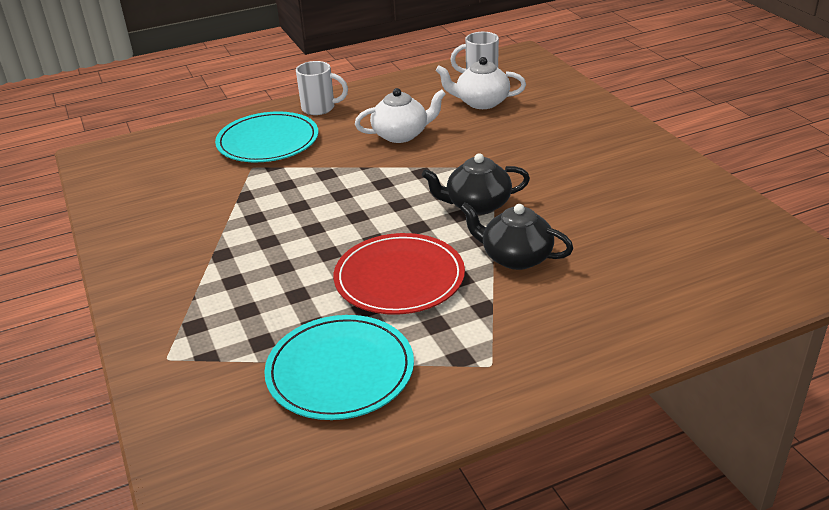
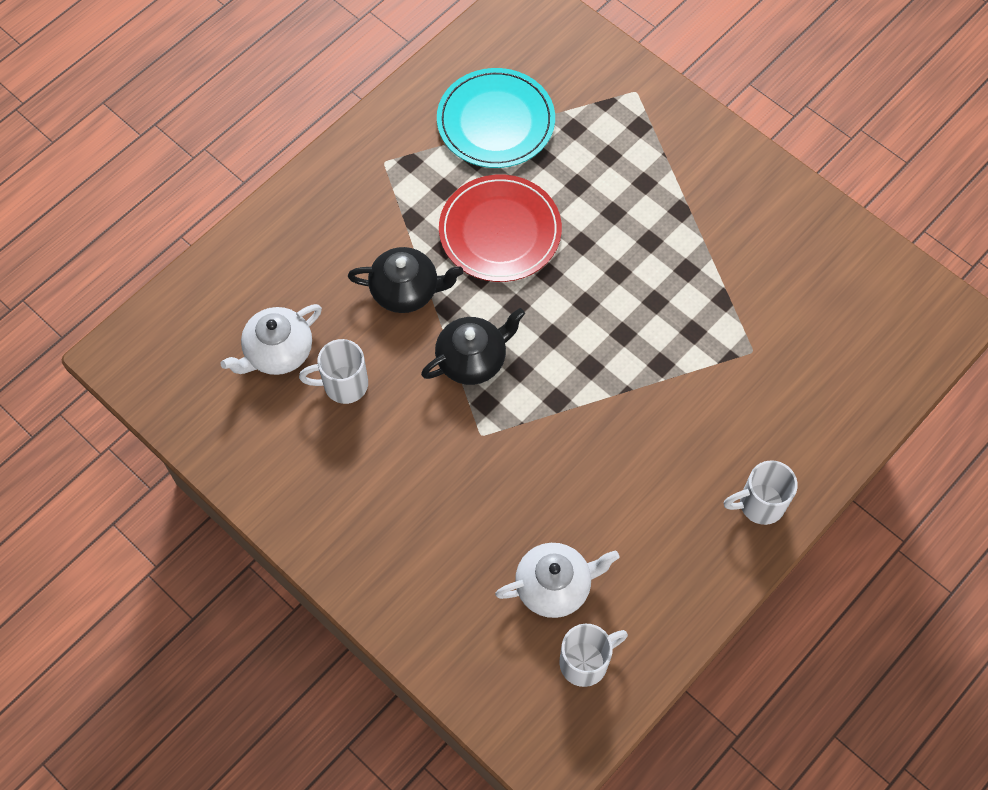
camera: 155 degrees right, 30 degrees up
turquoise plate [215,111,319,162] -> none
white teapot [355,88,446,143] -> white teapot moved to [221,304,322,375]
none -> white mug [299,339,368,404]

